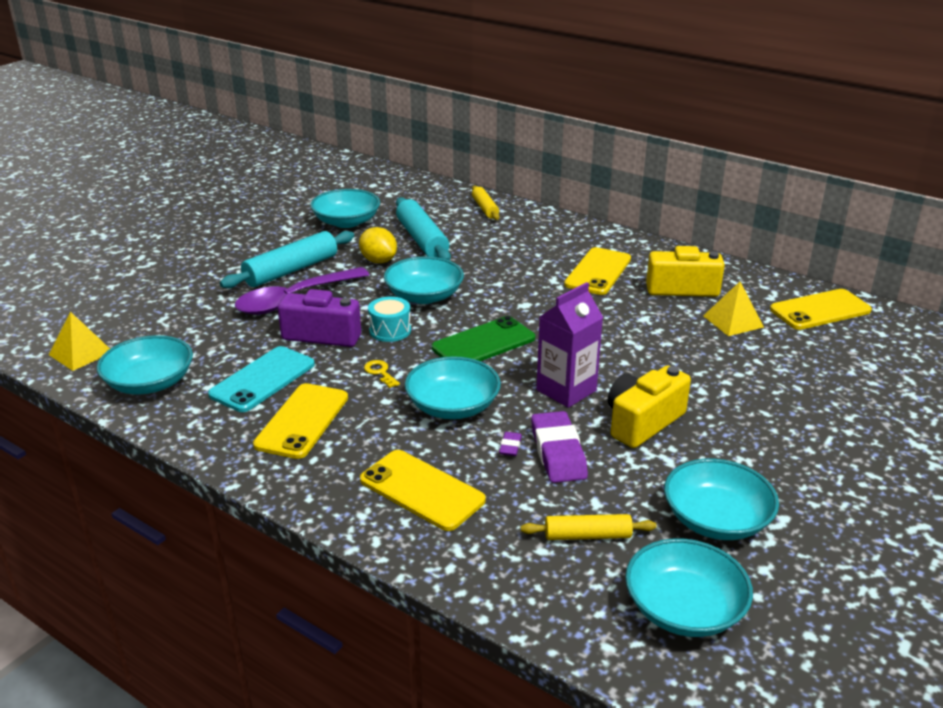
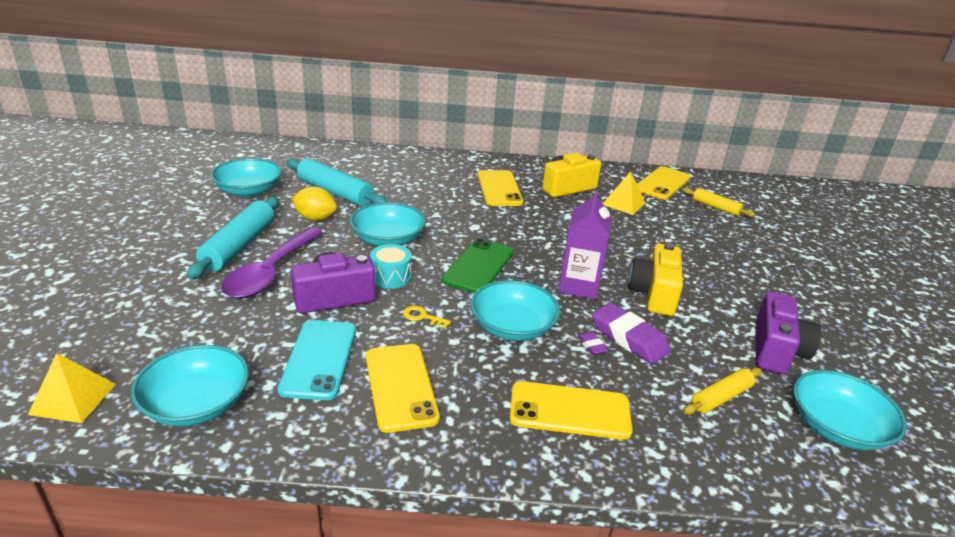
camera: 35 degrees left, 0 degrees up
yellow rolling pin [472,185,499,220] -> yellow rolling pin moved to [682,188,756,217]
turquoise bowl [664,459,779,540] -> purple camera [756,291,821,374]

